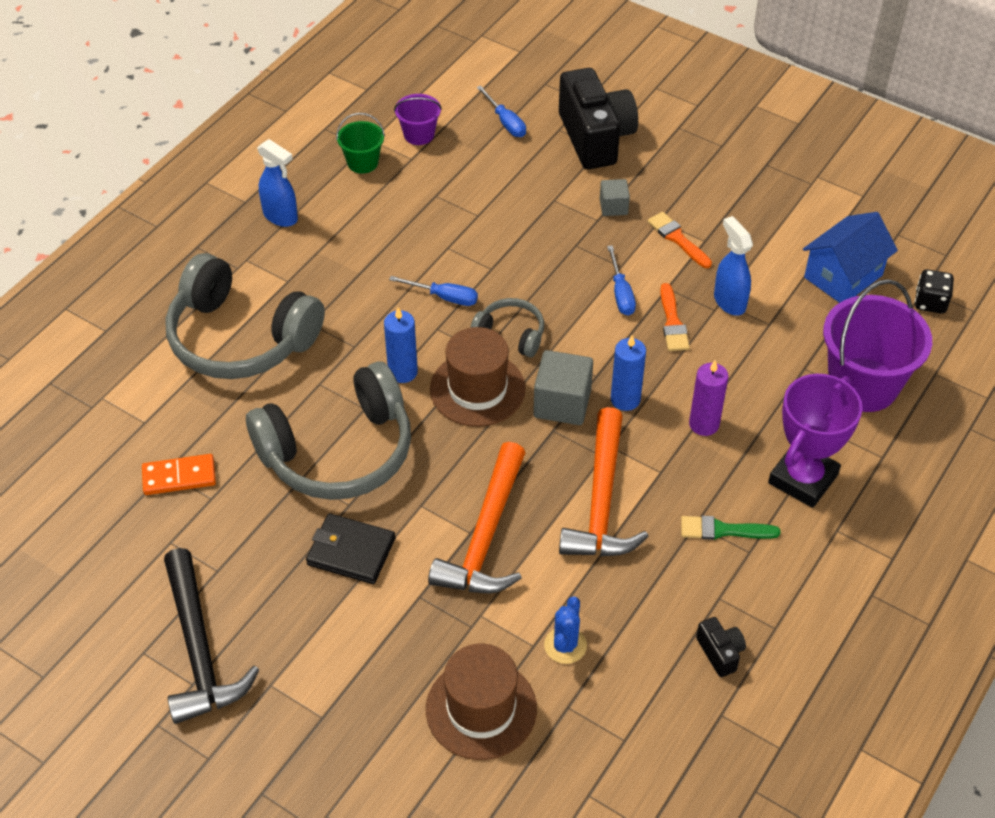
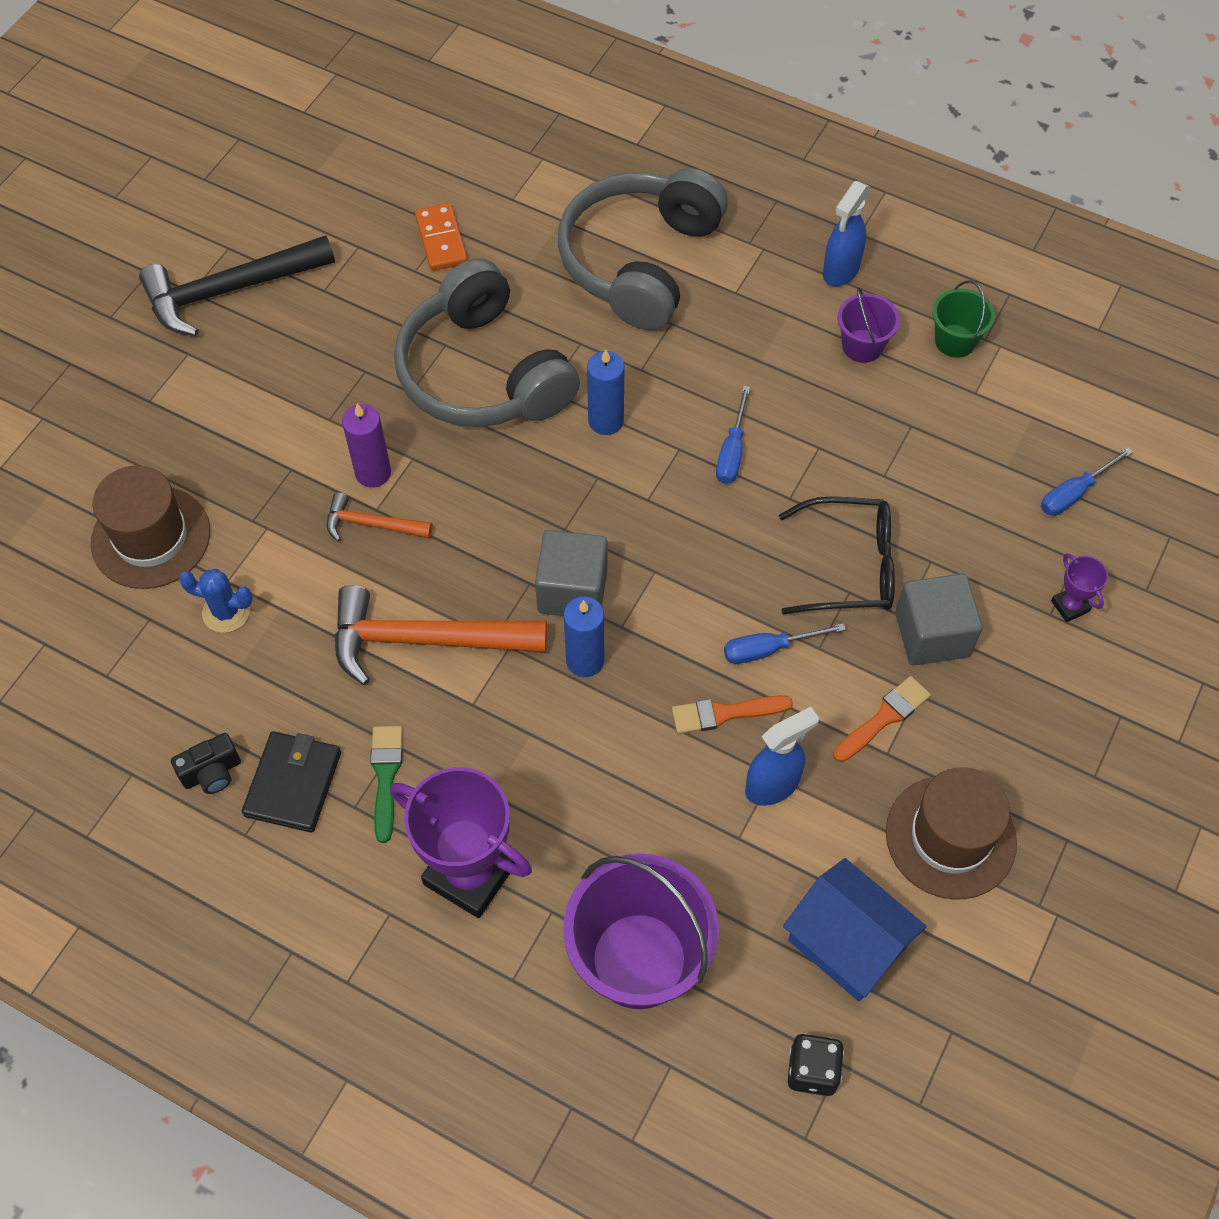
camera: 85 degrees right, 10 degrees up
black wallet [306,513,395,584] -> black wallet moved to [242,731,341,832]
purple bucket [394,94,442,145] -> purple bucket moved to [837,287,900,363]
orange hammer [428,442,525,593] -> orange hammer [327,492,433,542], size x0.52
brown hat [430,327,526,427] -> brown hat moved to [886,767,1017,900]
grey headphones [470,298,544,357] -> none
black camera [559,68,638,169] -> purple trophy [1051,553,1108,622]
grey cube [600,179,630,216] -> grey cube [895,574,983,665], size x1.73
purple candle [689,360,728,436] -> purple candle moved to [342,404,391,488]
none -> black glasses [779,496,895,614]

